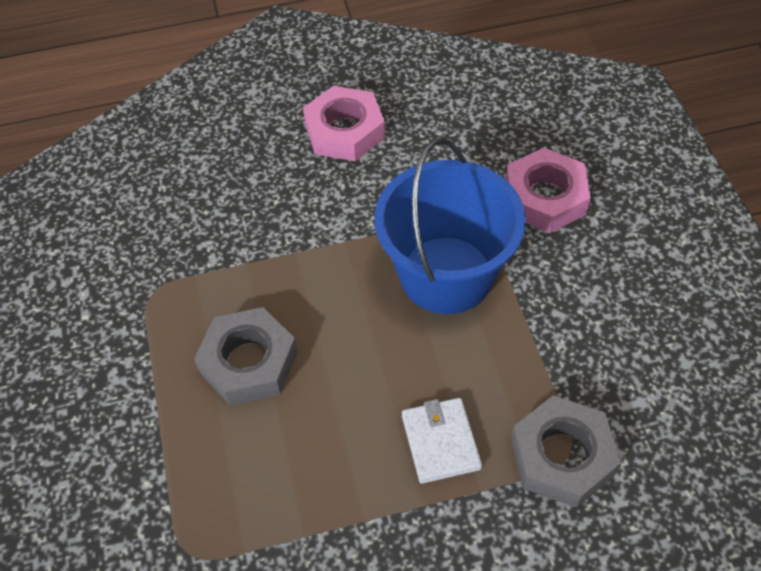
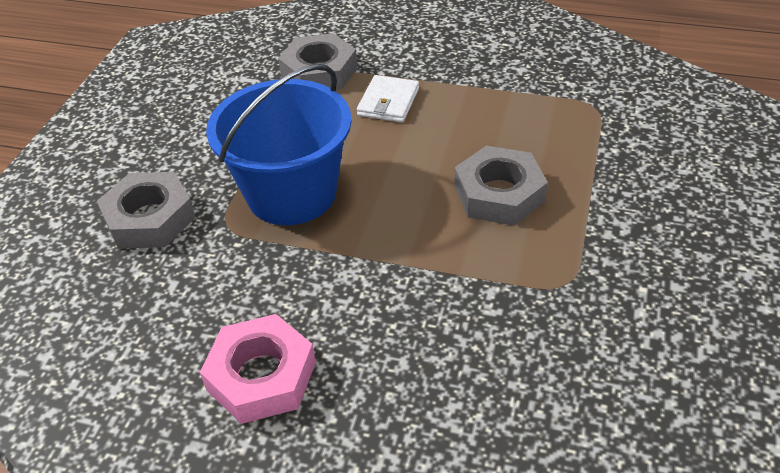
camera: 150 degrees left, 10 degrees down
pink nut [505,148,591,233] -> grey nut [97,172,196,249]

